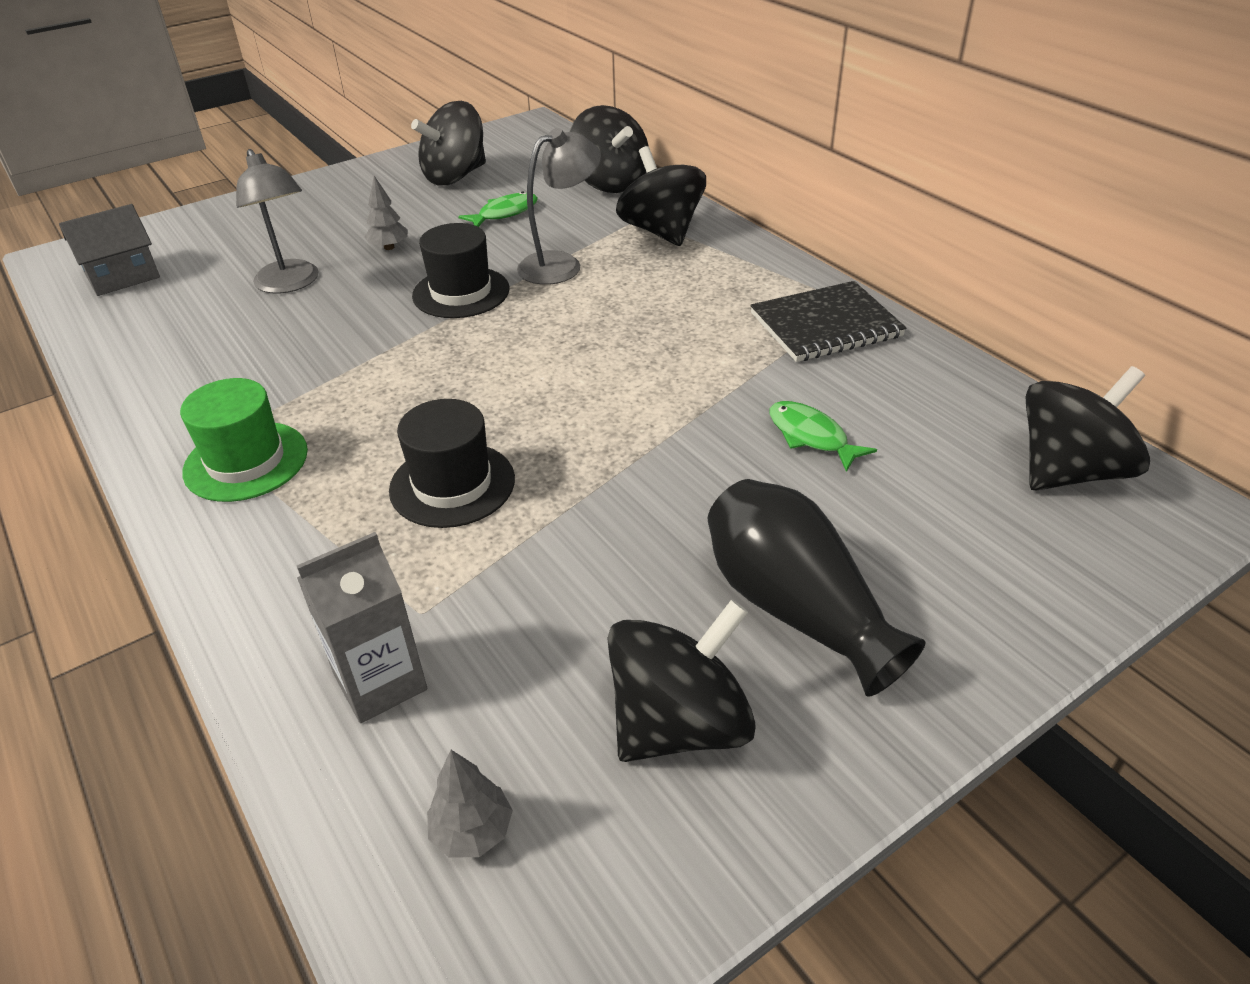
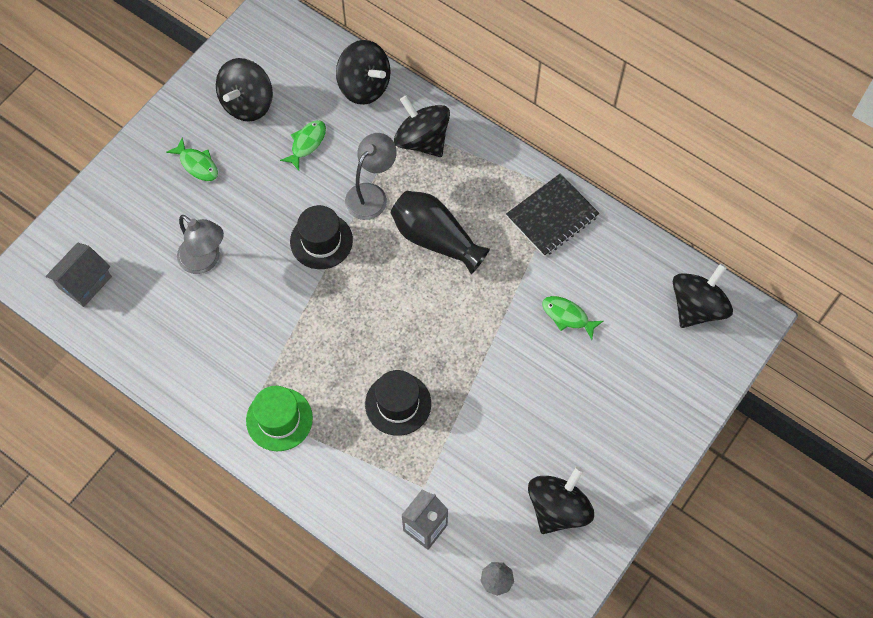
camera: 20 degrees left, 25 degrees up
grey tree [364,176,408,250] -> none
black vase [707,479,926,697] -> black vase moved to [391,191,490,274]
none -> green fish [166,137,218,181]

